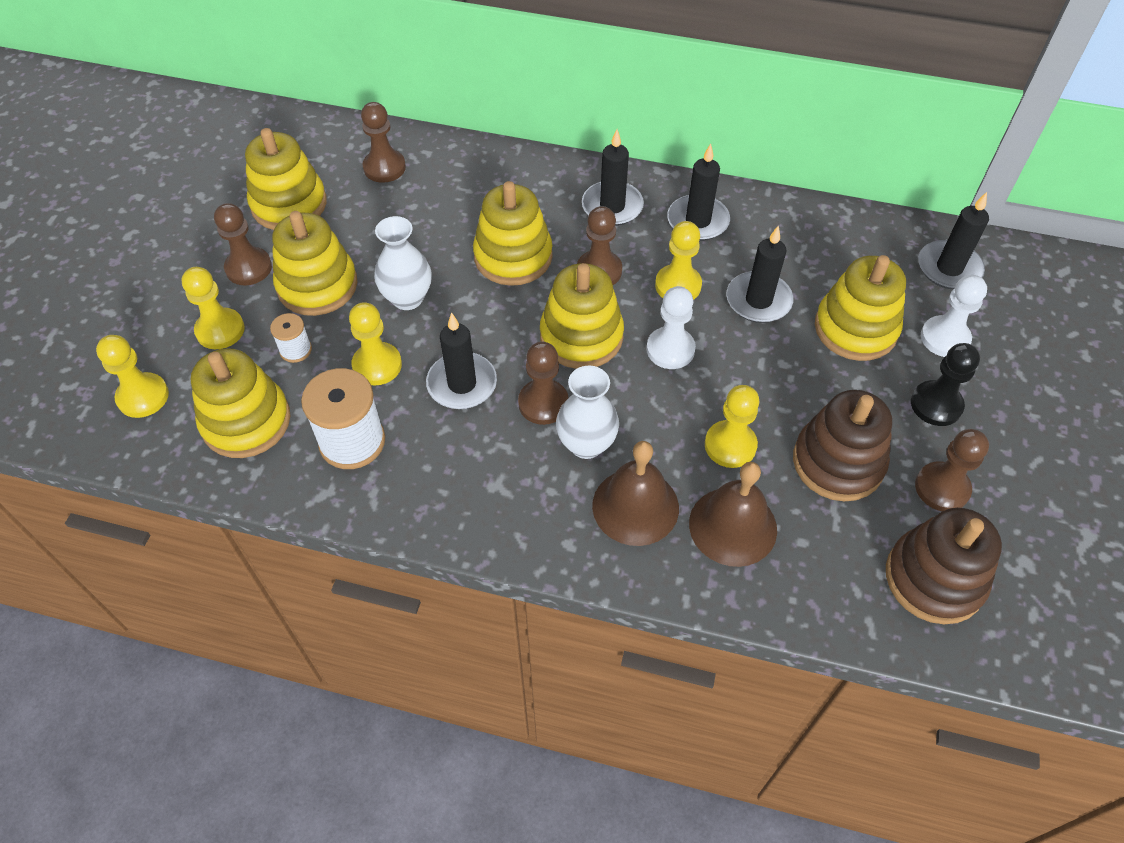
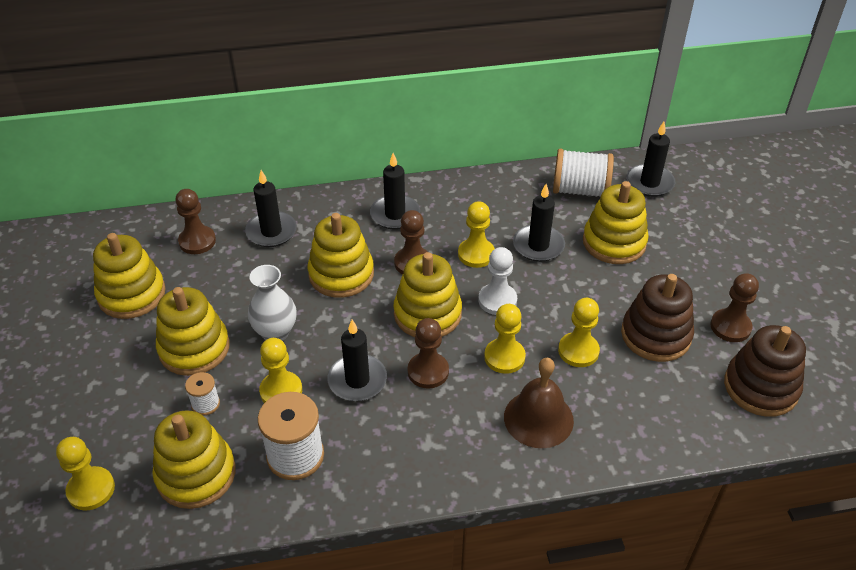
camera: 25 degrees left, 10 degrees down
yellow pawn [181,267,245,349] -> yellow pawn moved to [484,304,526,374]
brown pawn [214,203,272,285] -> none
white vase [556,366,619,459] -> none
black candle [667,143,730,241] -> black candle moved to [245,170,297,247]
brown bell [689,462,777,567] -> none
black pawn [911,343,980,426] -> none
white pawn [921,275,987,357] -> none
none -> white spool [553,149,614,197]

